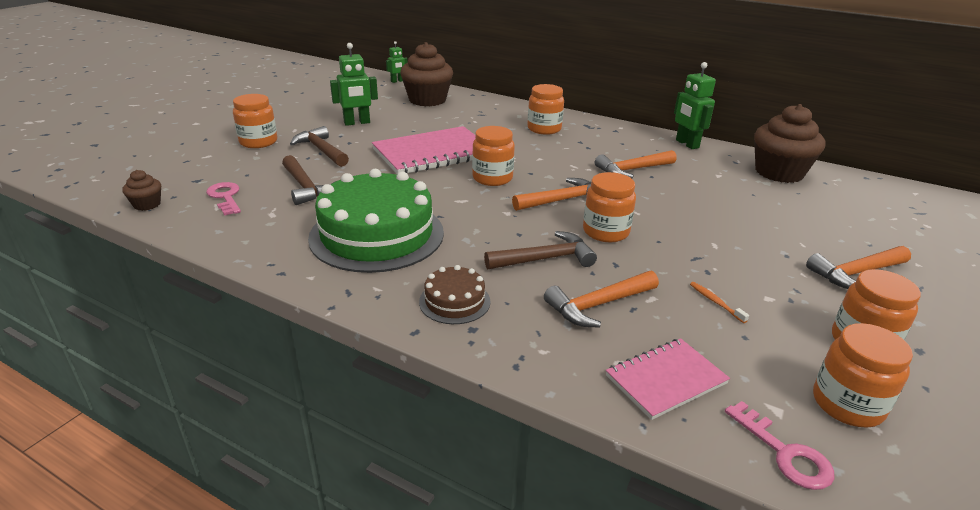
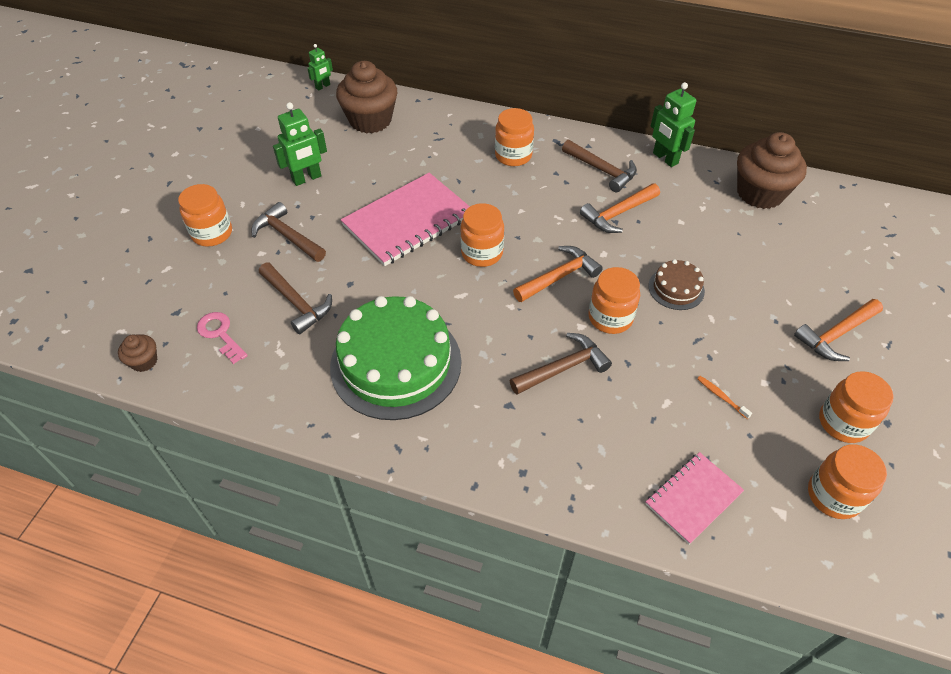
camera: 10 degrees left, 20 degrees up
brown cake [419,265,491,324] -> brown cake moved to [648,259,705,310]
orange hammer [544,271,659,328] -> none
pink key [725,401,834,490] -> none
none -> brown hammer [562,140,637,192]

